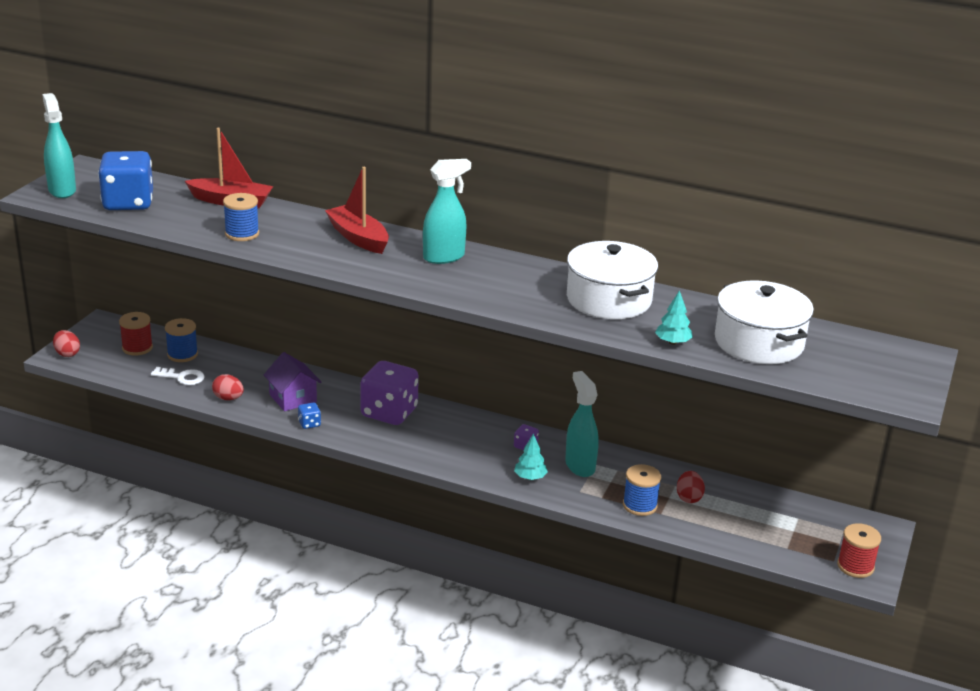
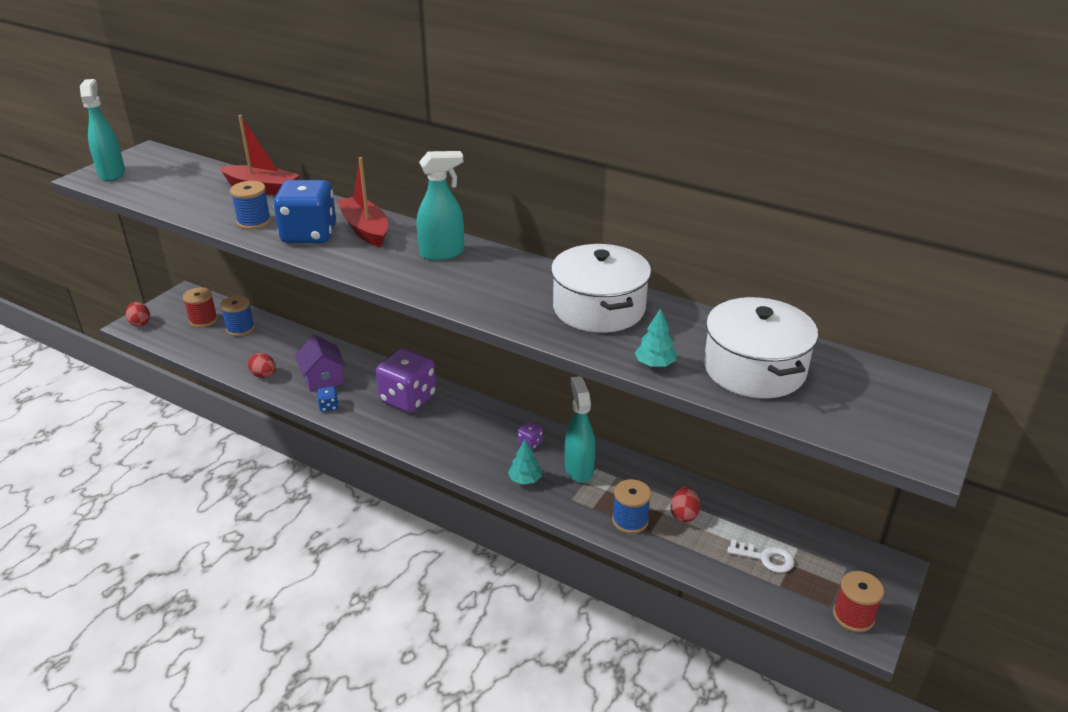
camera: 10 degrees right, 5 degrees up
blue dice [98,151,153,210] -> blue dice moved to [273,180,336,243]
white key [151,367,205,385] -> white key moved to [727,539,795,573]

